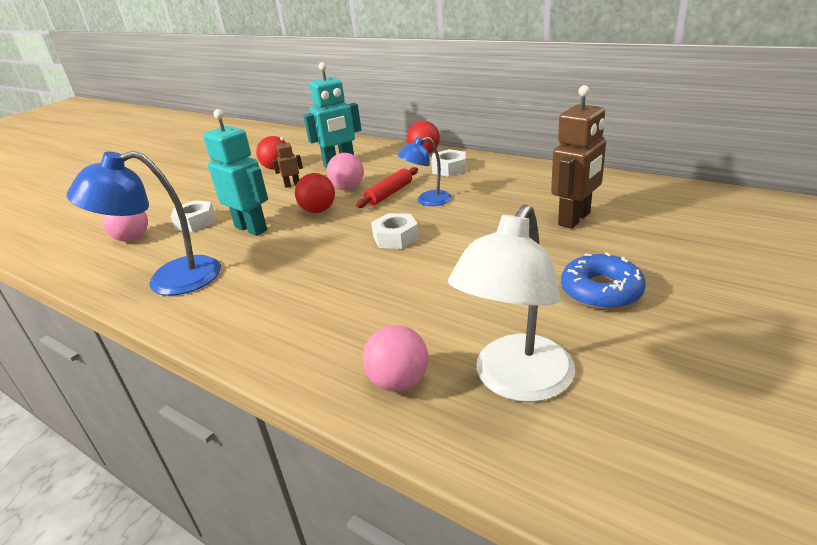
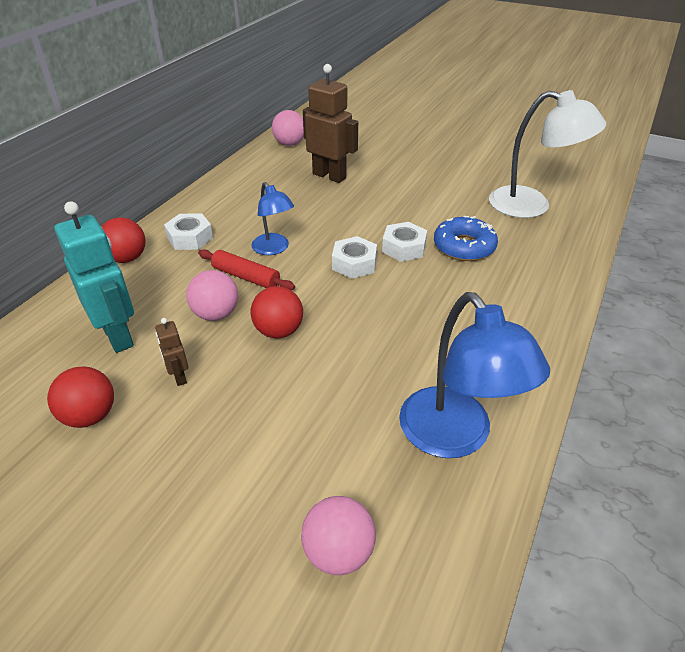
camera: 100 degrees left, 10 degrees up
white nut [170,200,215,232] -> white nut moved to [382,222,427,262]
turquoise robot [203,109,268,236] -> none
pink ball [363,325,428,392] -> pink ball moved to [272,110,304,146]
blue donut [561,252,646,310] -> blue donut moved to [434,216,498,261]

